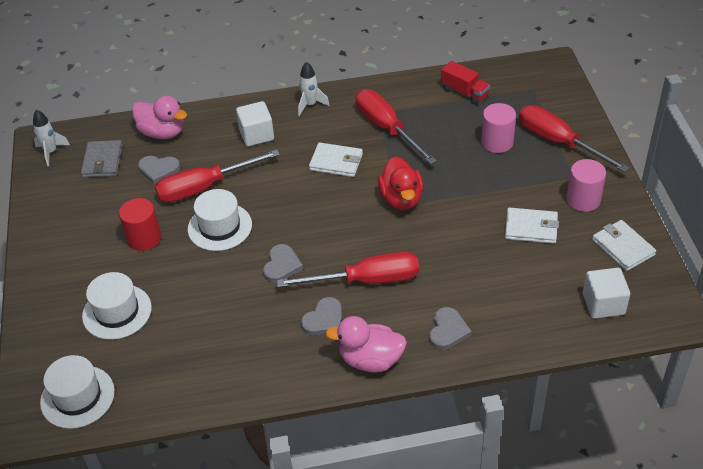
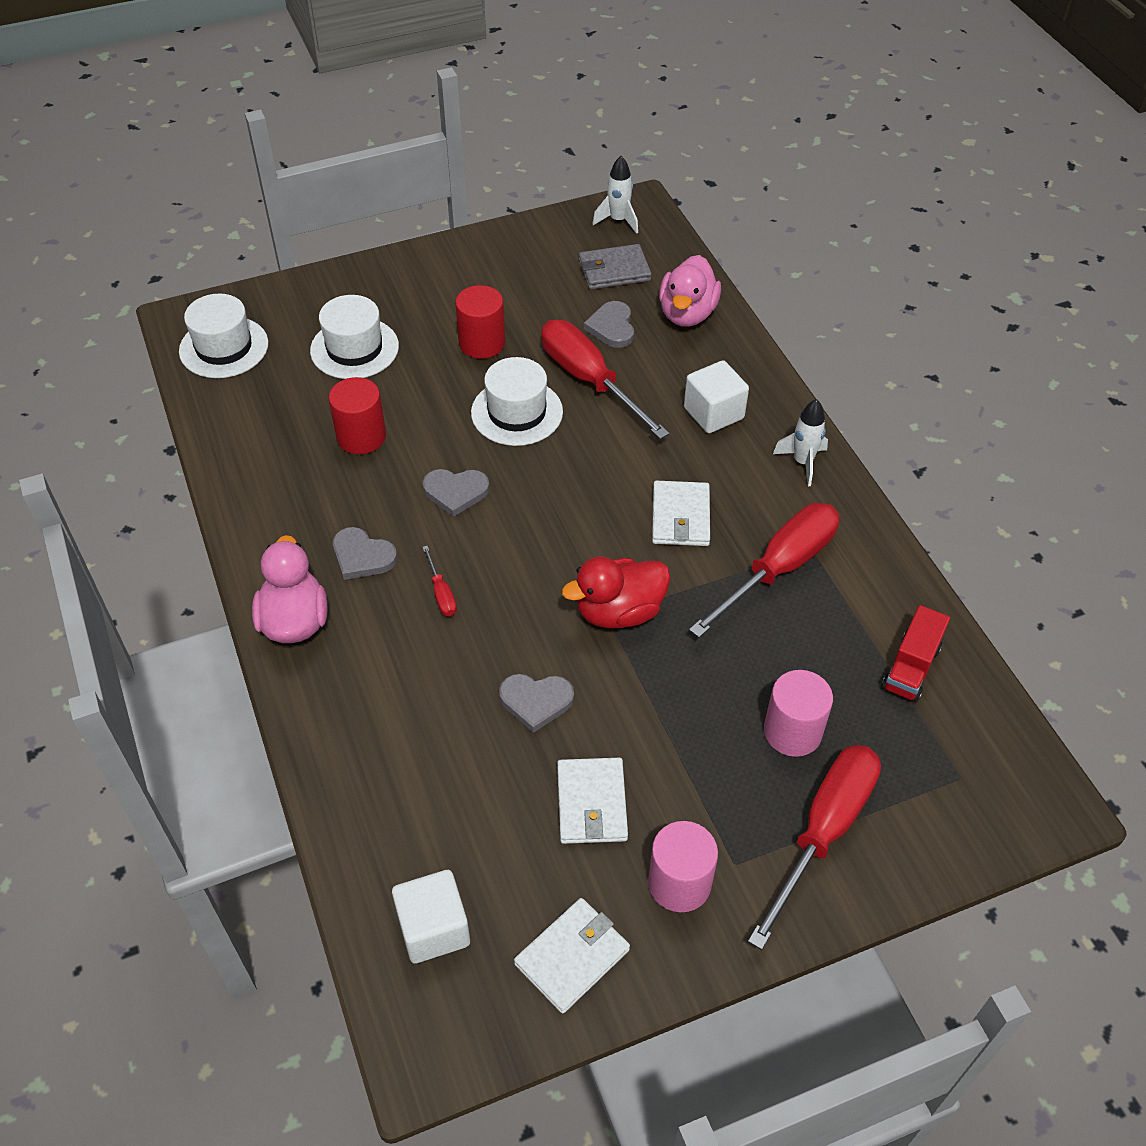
camera: 75 degrees right, 5 degrees up
red screwdriver [277,251,419,287] -> red screwdriver [422,546,457,616], size x0.42
grey heart [429,307,472,350] -> grey heart moved to [499,674,574,733]
none -> red cylinder [329,377,386,454]

